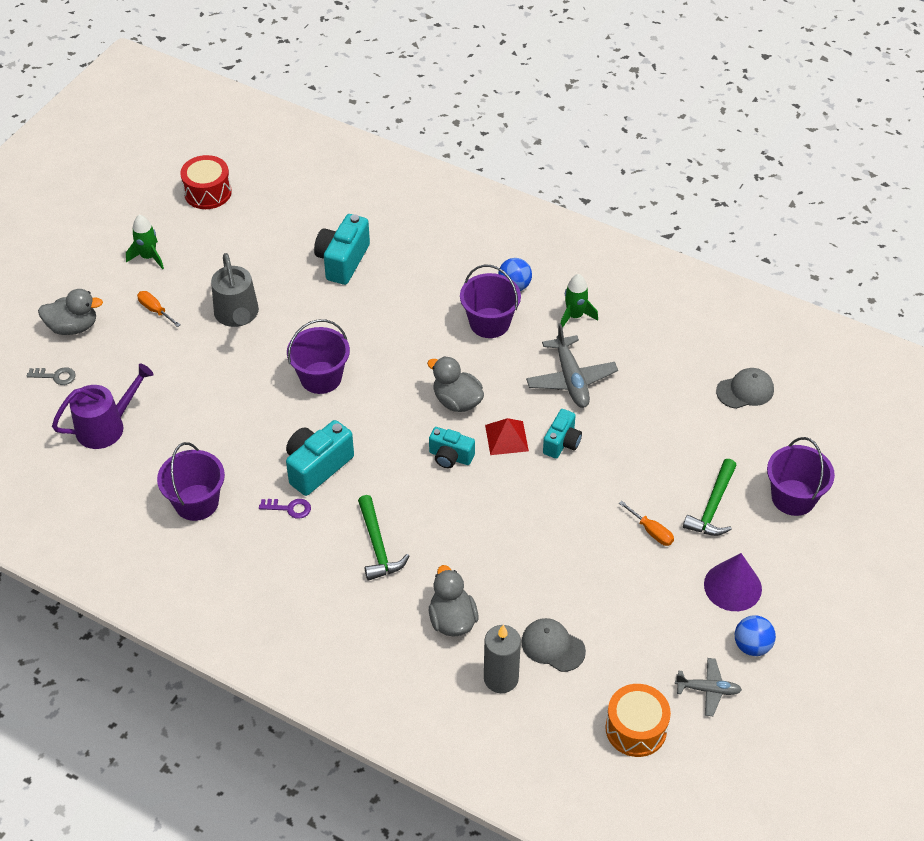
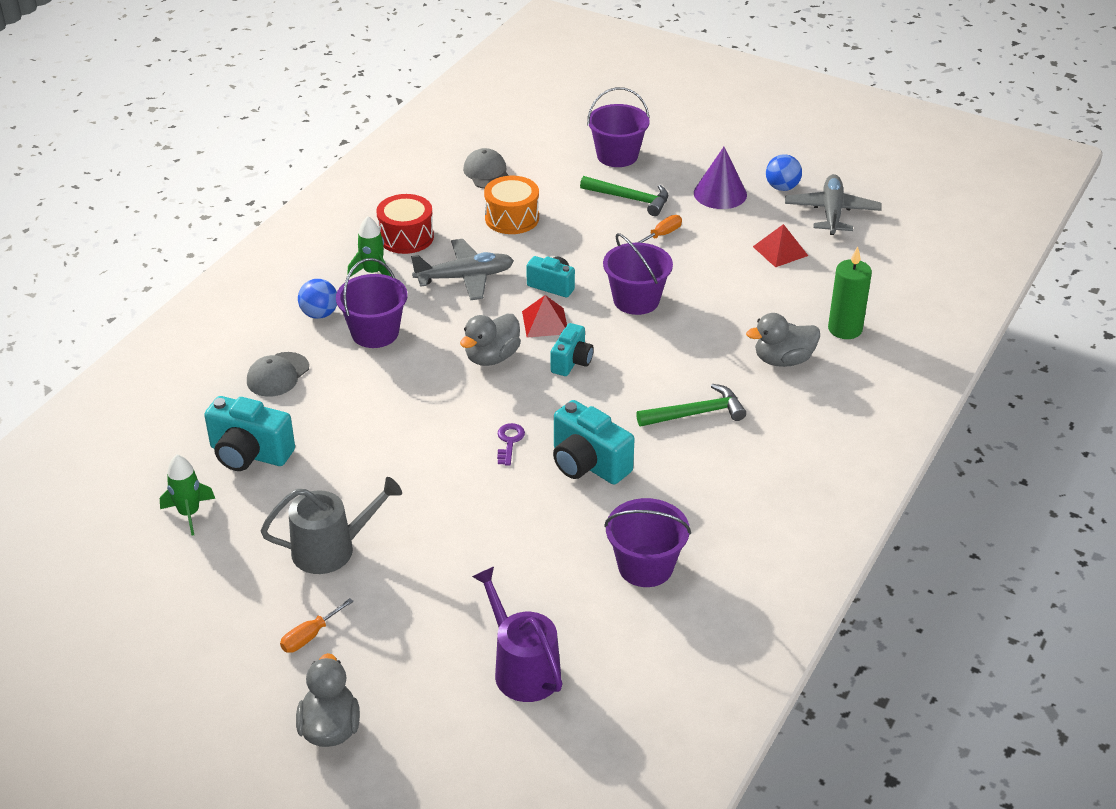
camera: 90 degrees left, 10 degrees down
grey key [27,367,76,385] -> none
green rocket [126,214,164,269] -> green rocket moved to [160,455,215,536]
red drum [180,155,232,209] -> red drum moved to [376,194,434,254]
purple key [259,499,311,519] -> purple key moved to [497,423,525,466]
purple bucket [287,319,350,394] -> purple bucket moved to [603,233,673,315]
grey candle [484,625,521,693] -> green candle [828,246,872,339]
grey cap [521,618,586,672] -> grey cap moved to [247,352,309,397]
orange drum [605,684,671,757] -> orange drum moved to [484,176,539,234]
grey plane [675,658,742,716] -> grey plane [785,174,882,235], size x1.64
none -> red pyramid [753,224,808,267]

